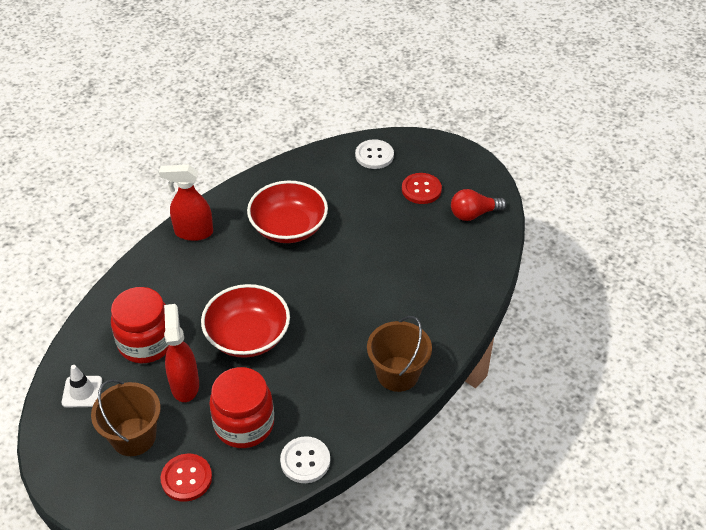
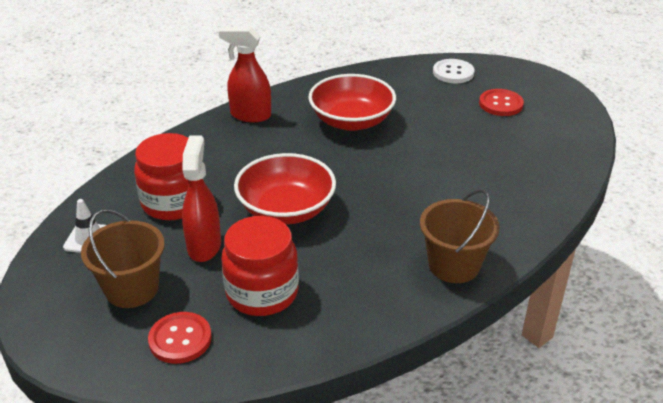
camera: 10 degrees right, 10 degrees down
white button [280,436,330,483] -> none
red light bulb [451,189,507,221] -> none

